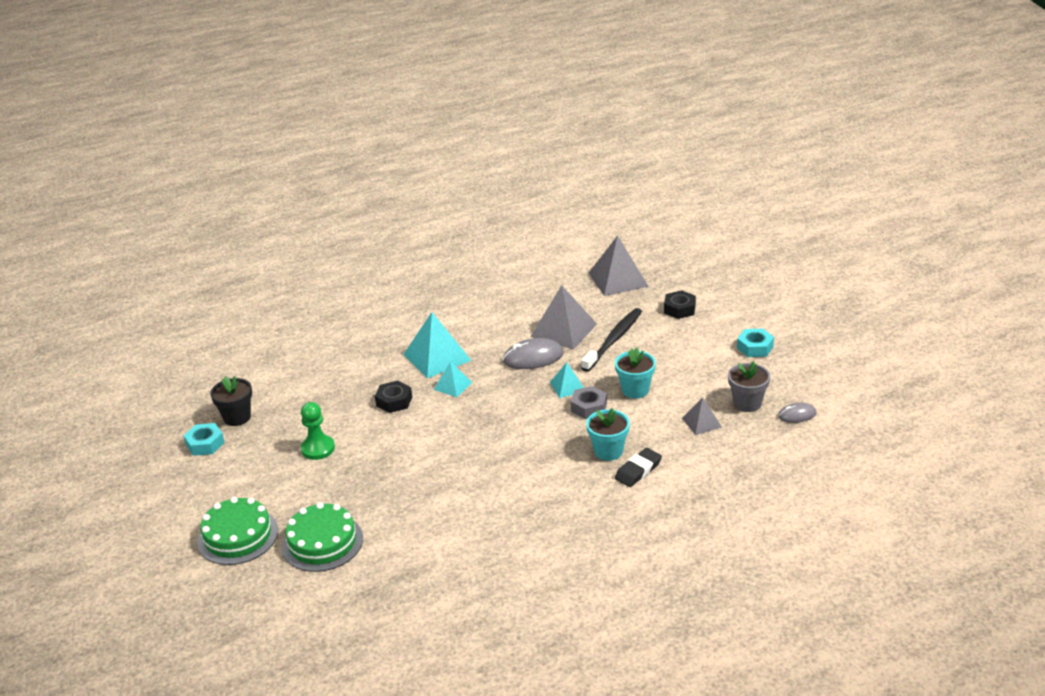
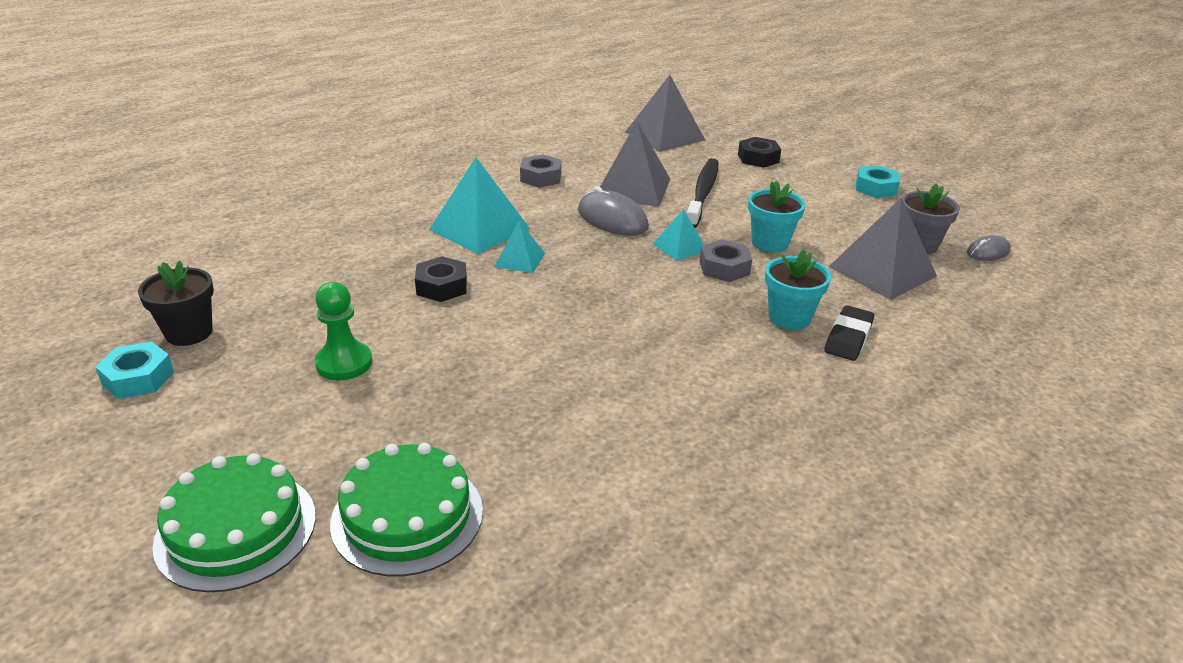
camera: 20 degrees left, 0 degrees up
grey mouse [503,338,564,369] -> grey mouse turned 75 degrees clockwise [578,186,649,236]
grey pyramid [682,397,722,435] -> grey pyramid [829,197,937,300], size x1.86
none -> grey nut [520,154,562,188]

